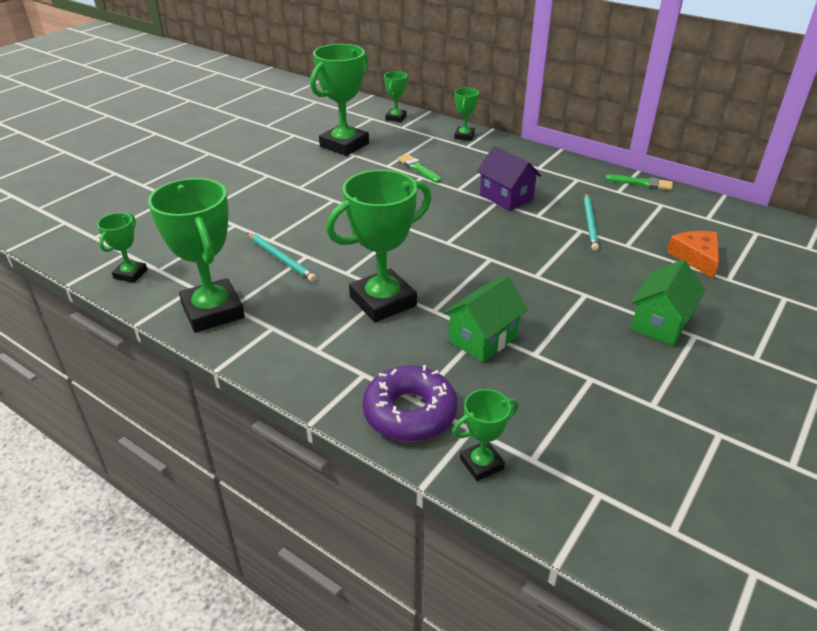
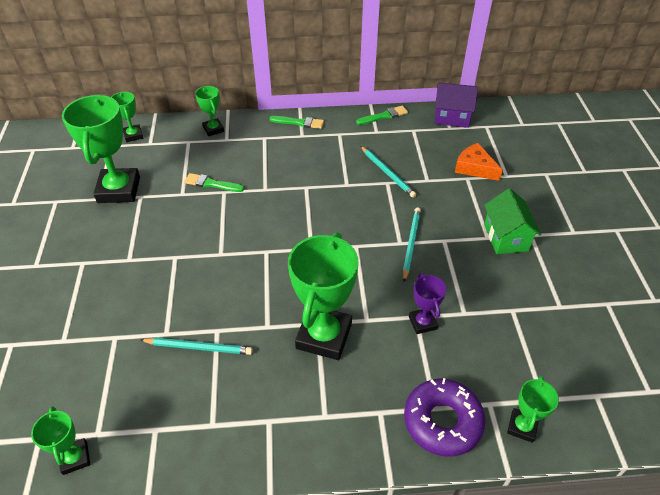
camera: 40 degrees left, 10 degrees up
green trophy [148,178,245,333] -> none
green house [443,276,528,362] -> purple trophy [409,273,447,334]
purple house [477,146,542,211] -> purple house moved to [434,82,478,128]
none -> green brush [269,116,324,129]
none -> turquoise pencil [402,207,421,282]

